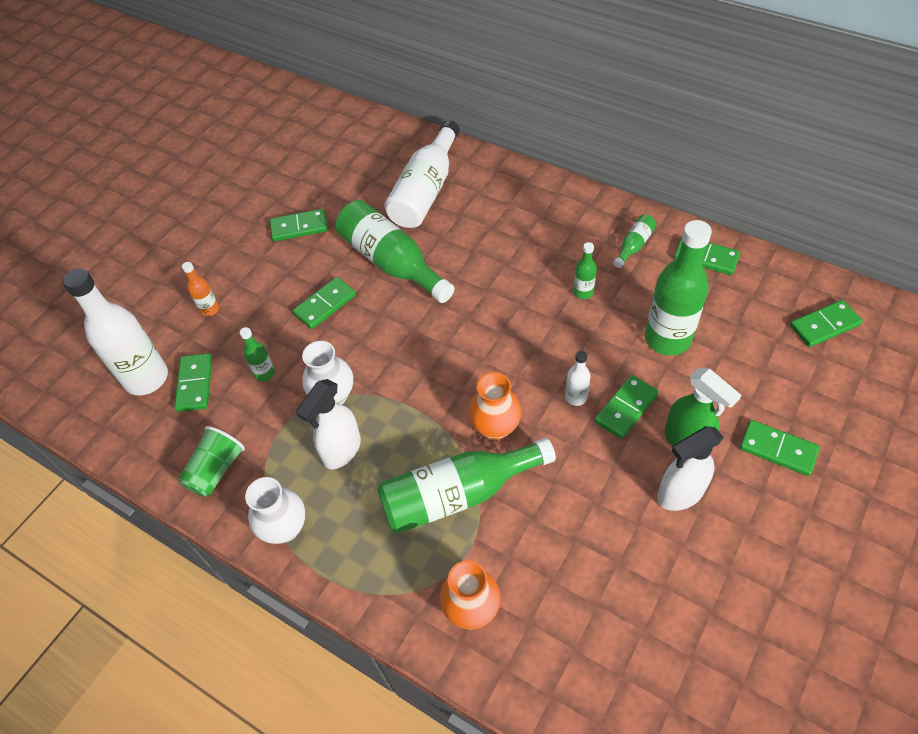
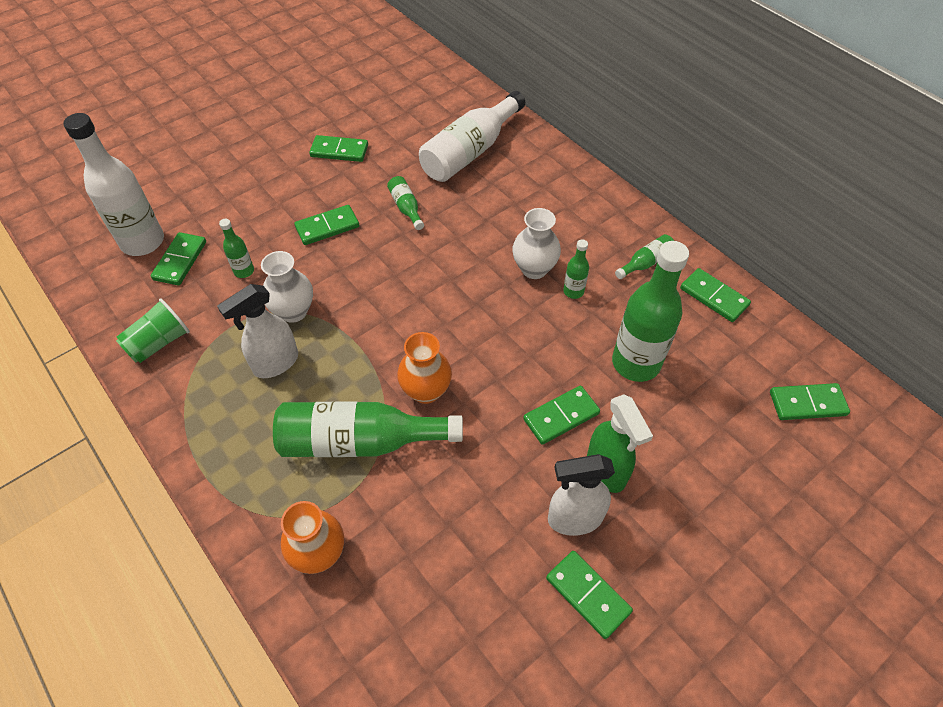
camera: 15 degrees right, 0 degrees up
orange bottle [182,262,219,316] -> none
white vase [245,477,305,544] -> white vase moved to [512,208,561,279]
green bottle [336,200,454,303] -> green bottle [387,176,424,230], size x0.46
white bottle [565,351,590,406] -> none
green domino [740,420,820,476] -> green domino moved to [546,551,633,639]

